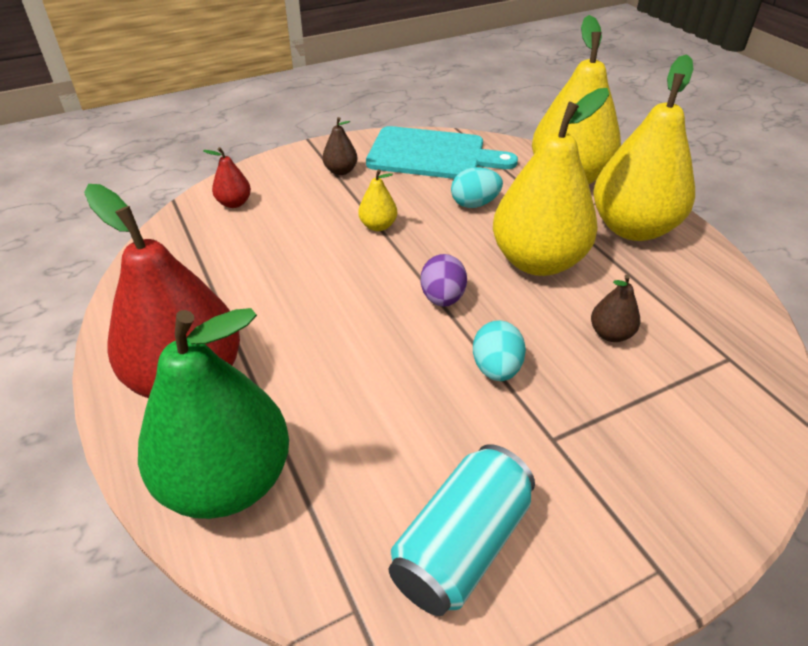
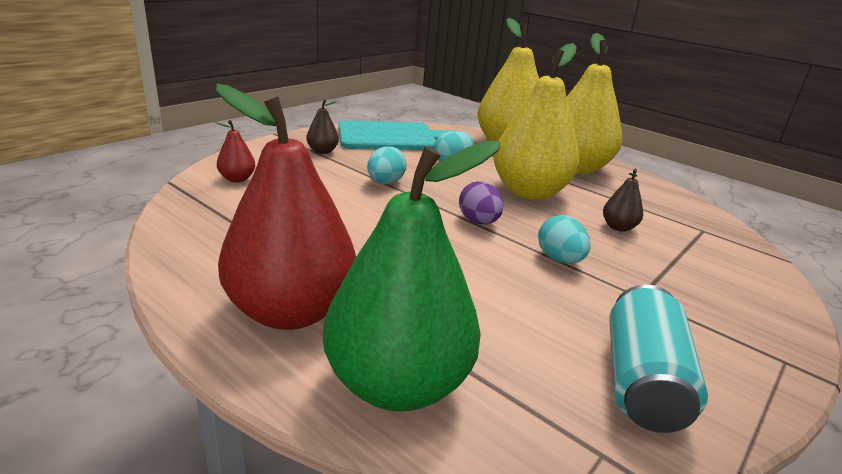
camera: 25 degrees left, 15 degrees down
yellow pear [358,169,397,231] -> turquoise egg [367,146,407,184]

